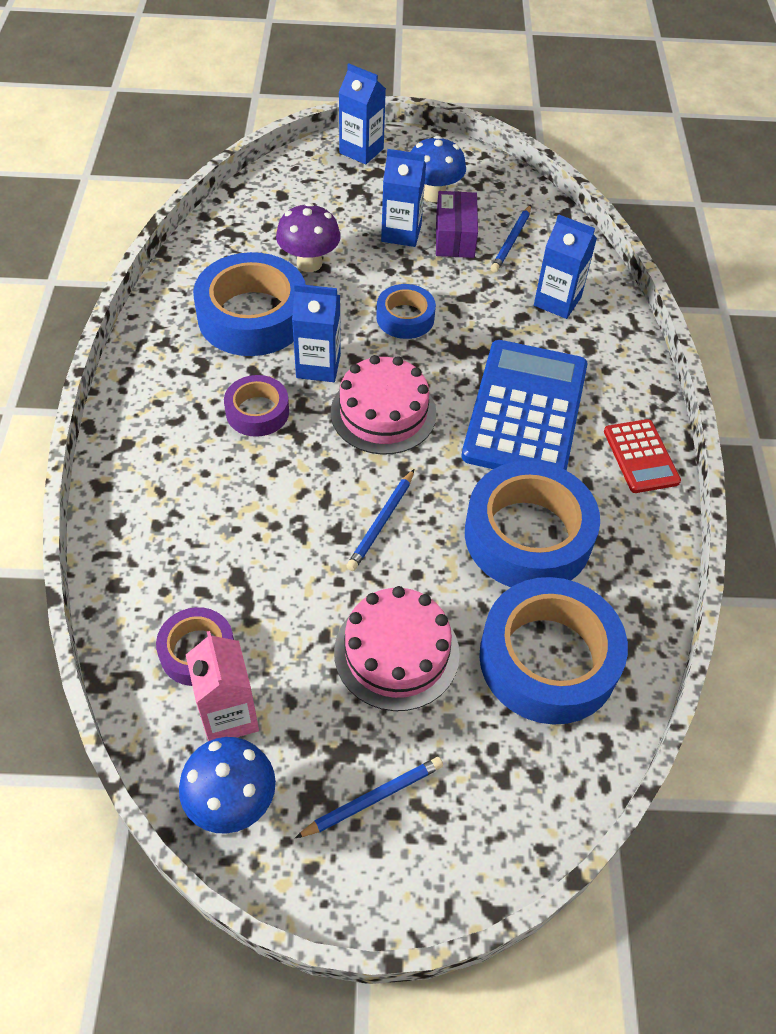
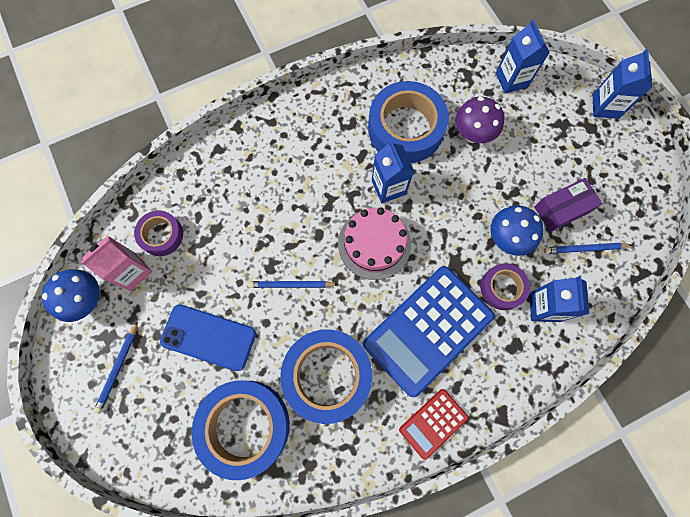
camera: 65 degrees right, 20 degrees up
purple tape [224,375,289,437] -> purple tape moved to [480,263,530,310]
blue pencil [295,757,443,838] -> blue pencil turned 75 degrees clockwise [93,321,138,414]
pink cake [334,586,460,711] -> blue phone [160,305,256,371]
blue tape [376,284,436,339] -> none
blue carton [381,149,426,247] -> blue carton moved to [496,20,550,94]
blue mushroom [411,136,466,202] -> blue mushroom moved to [491,205,544,256]
blue calculator [462,340,587,471] -> blue calculator turned 150 degrees clockwise [363,266,495,397]

